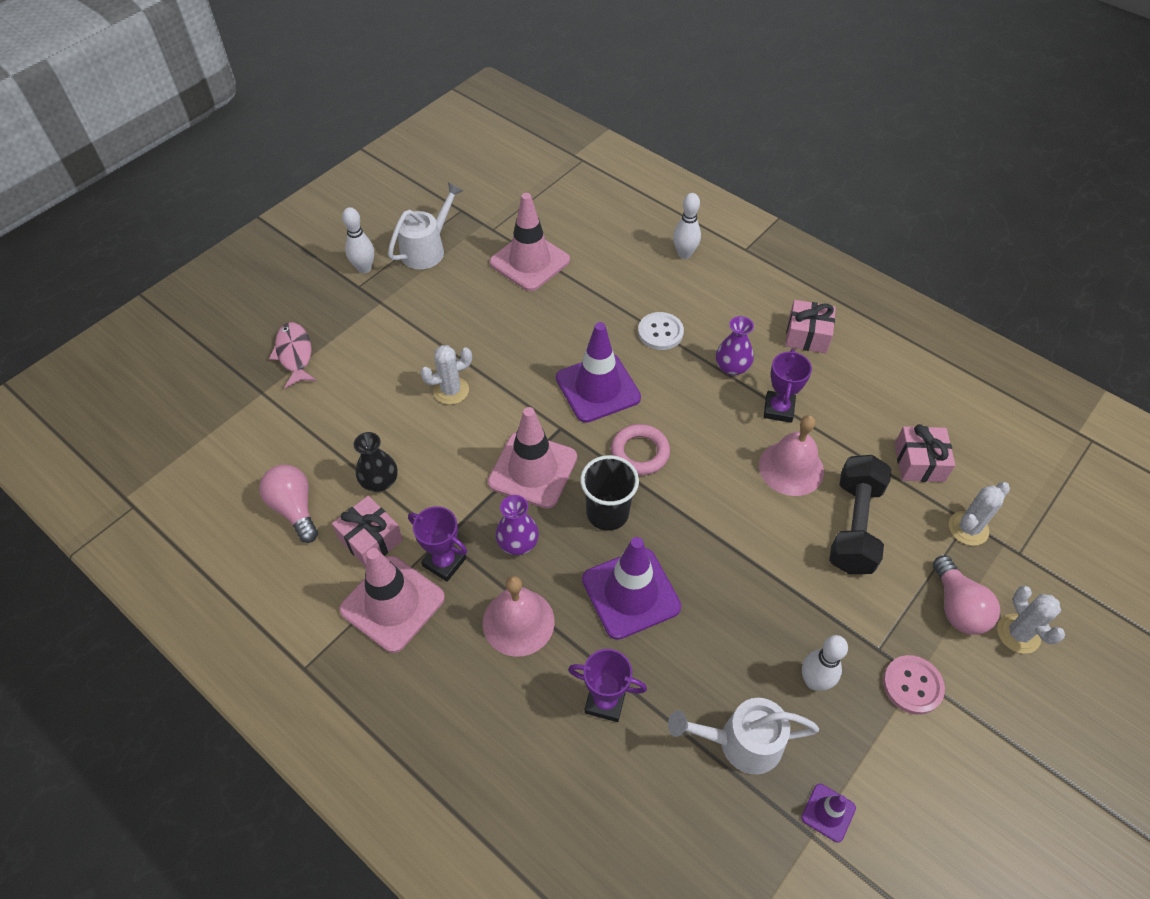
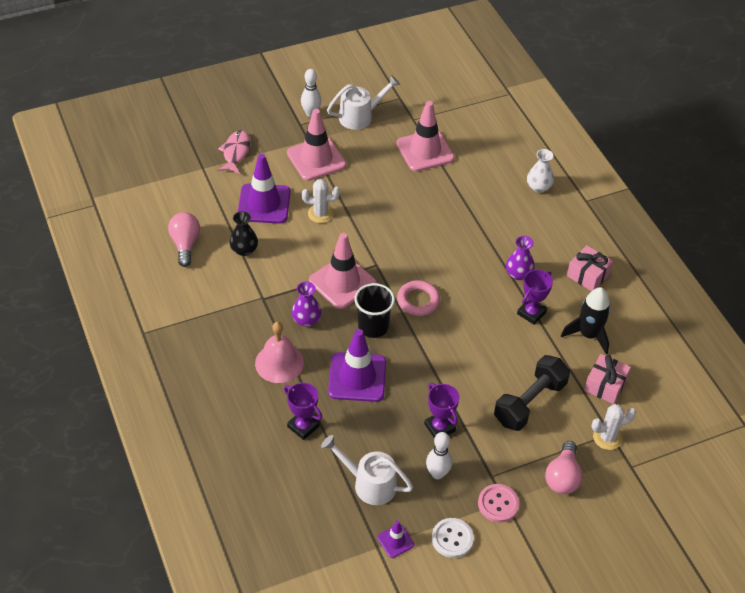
camera: 25 degrees right, 5 degrees down
pink gift [332,496,403,567] -> none
pink traffic cone [339,548,445,653] -> pink traffic cone moved to [287,109,346,181]
purple trophy [408,506,467,582] -> purple trophy moved to [424,383,459,438]
purple traffic cone [556,322,641,423] -> purple traffic cone moved to [238,154,291,224]
white button [638,312,684,350] -> white button moved to [432,518,474,558]
white bowling pin [673,193,701,259] -> white vase [527,149,554,193]
pink bell [759,415,824,496] -> none
white cactus [997,586,1065,654] -> none
none -> black rocket [561,287,610,355]

